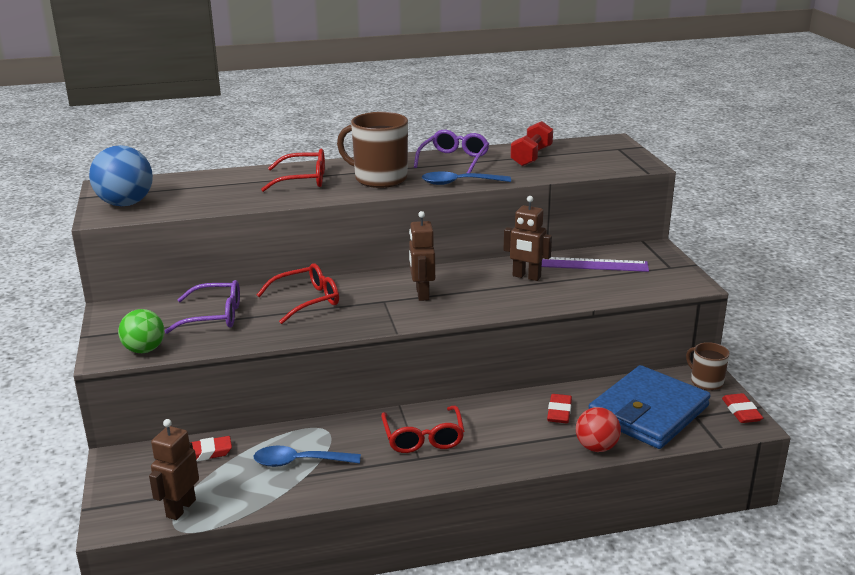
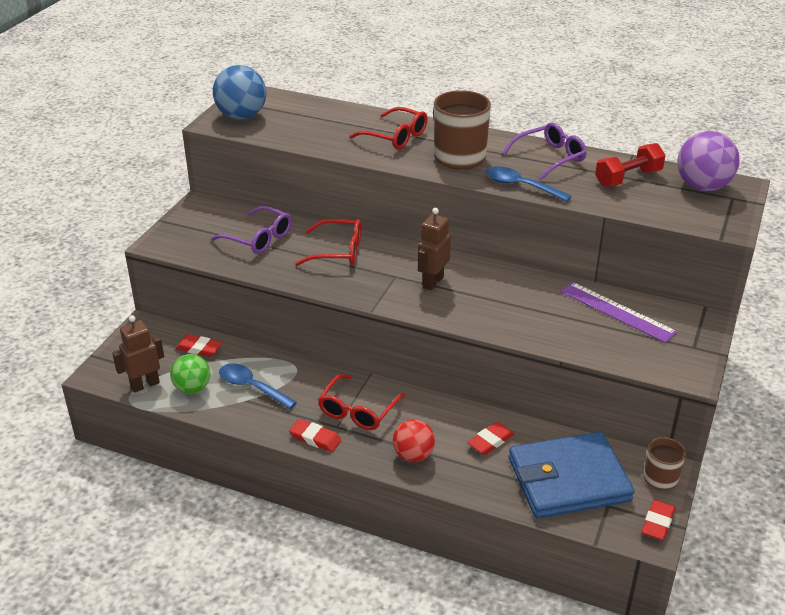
camera: 35 degrees right, 10 degrees up
green ball [118,309,164,353] -> green ball moved to [170,354,211,394]
brown robot [504,196,552,281] -> none
red ball [576,407,621,452] -> red ball moved to [393,419,435,462]
none -> red eraser [289,419,342,452]
none -> purple ball [677,131,740,191]

